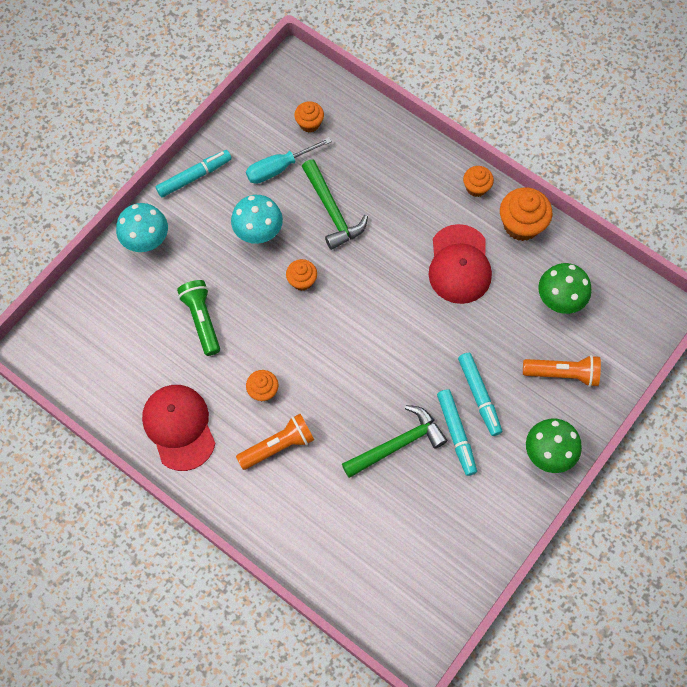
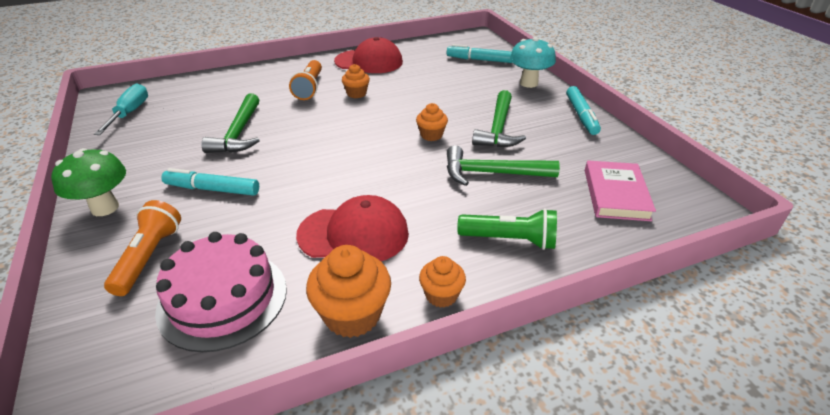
camera: 120 degrees right, 30 degrees down
green flashlight [177,280,220,356] -> green flashlight moved to [457,208,557,250]
turquoise mushroom [231,195,283,244] -> green hammer [472,90,526,147]
turquoise screwdriver [246,137,332,184] -> turquoise screwdriver moved to [94,83,148,135]
orange cupcake [294,101,324,133] -> pink book [585,161,656,221]
red cap [428,224,492,304] -> red cap turned 150 degrees clockwise [296,195,409,261]
turquoise marker [437,389,477,476] -> turquoise marker moved to [447,44,512,63]
orange flashlight [523,355,601,387] -> orange flashlight turned 150 degrees clockwise [104,200,181,296]
green mushroom [538,263,591,314] -> pink cake [155,232,287,352]

